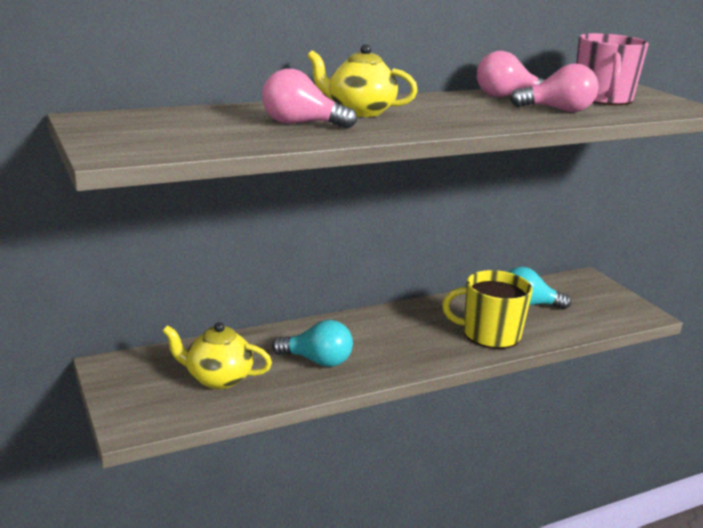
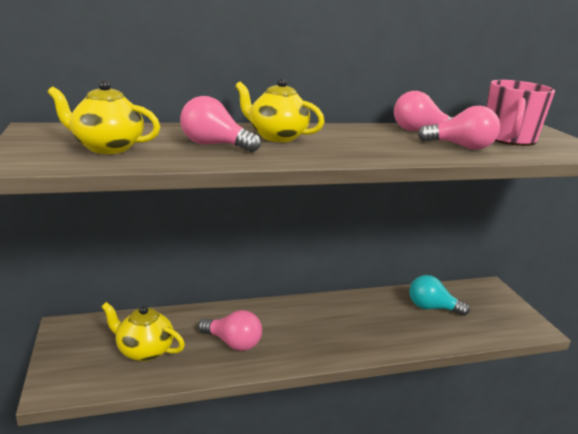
camera: 10 degrees right, 0 degrees up
turquoise light bulb [272,320,353,367] -> pink light bulb [198,310,262,351]
yellow mug [442,270,533,349] -> none
none -> yellow teapot [48,80,160,154]

